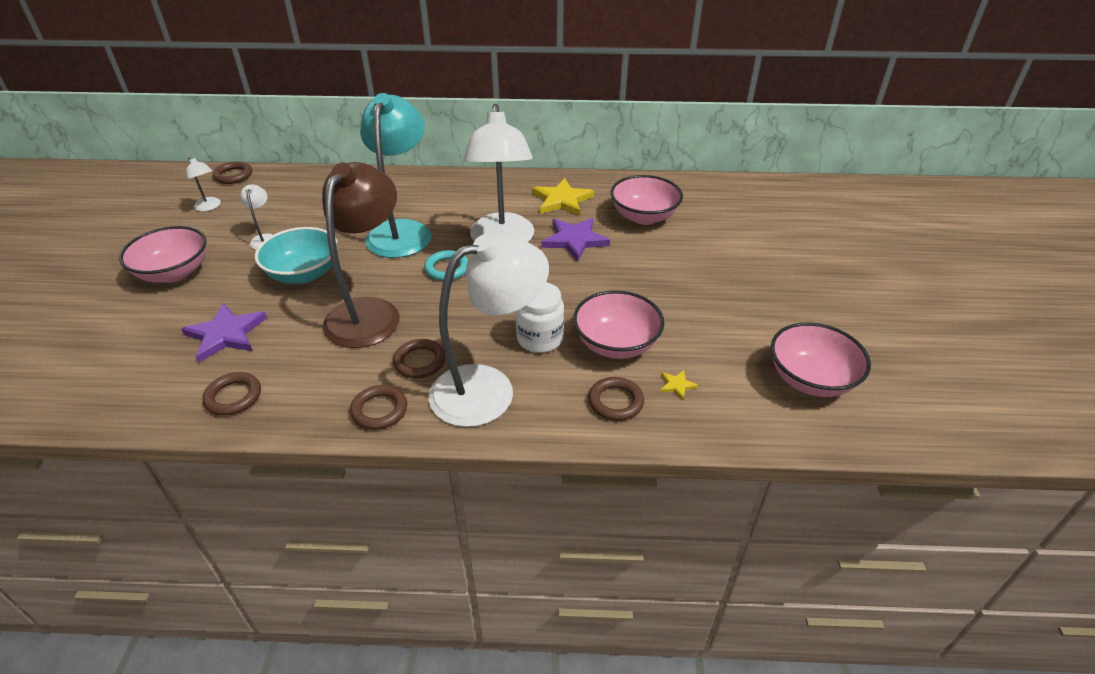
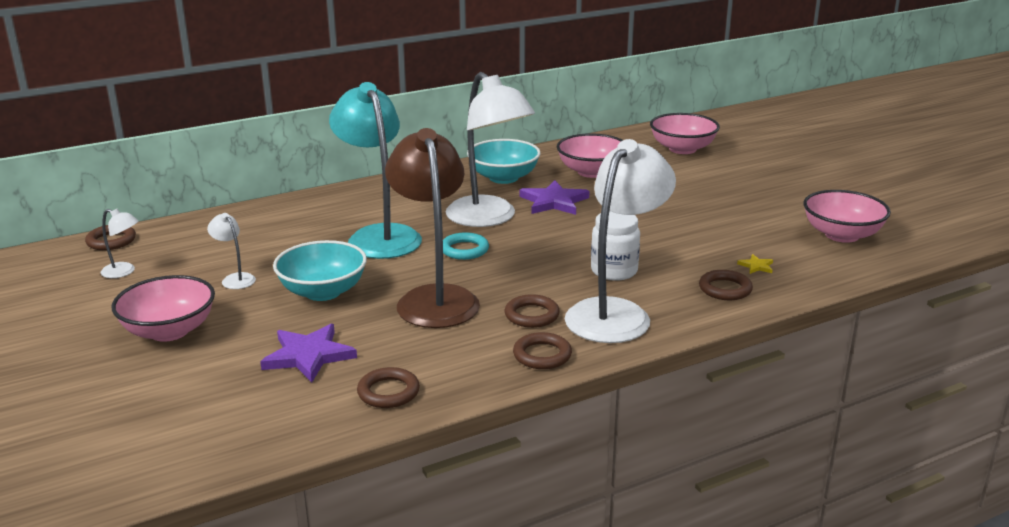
camera: 30 degrees left, 15 degrees down
yellow star [532,178,594,216] -> turquoise bowl [467,139,541,184]
pink bowl [573,290,664,359] -> pink bowl moved to [650,113,720,154]

